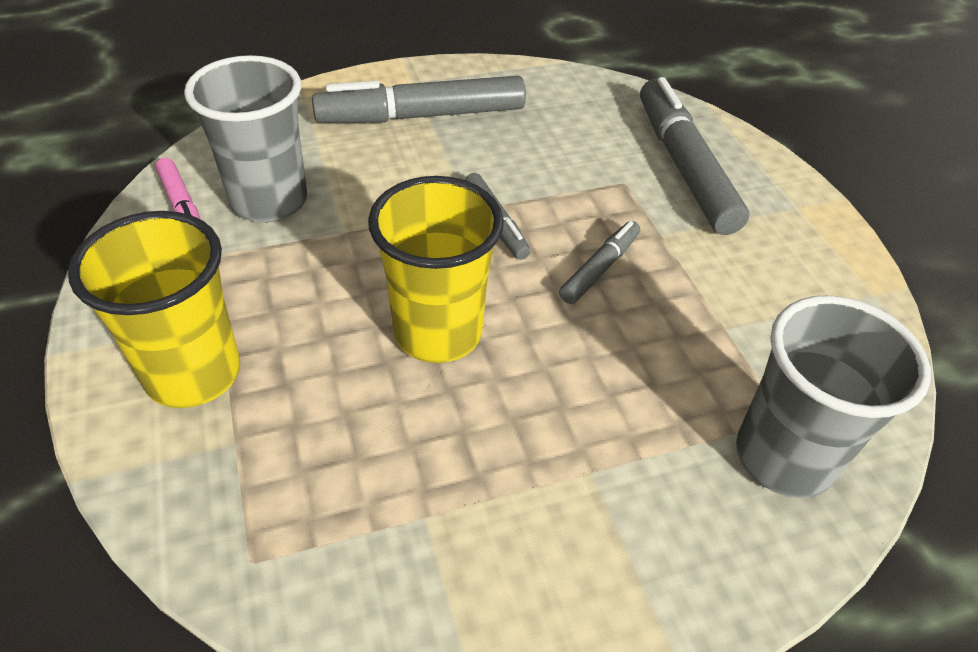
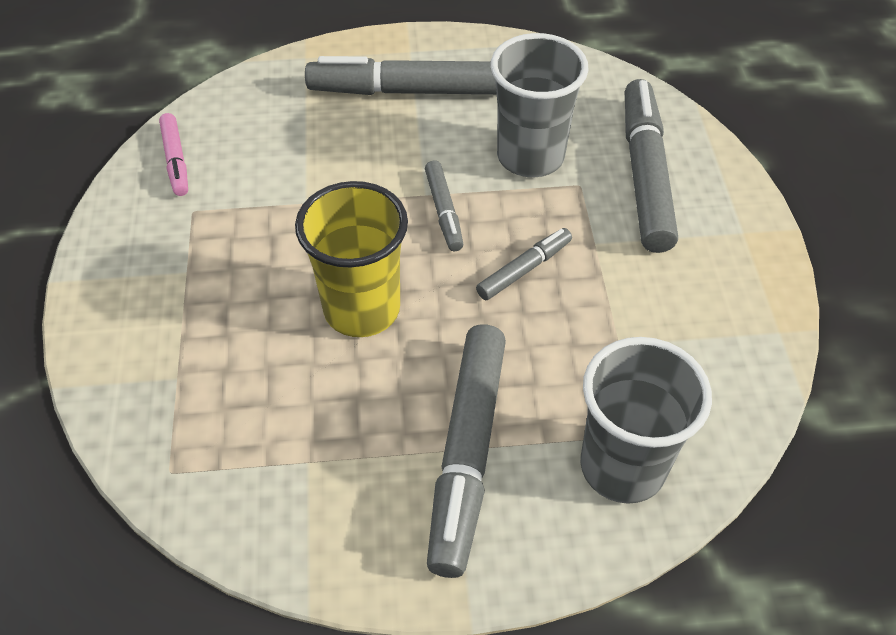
camera: 15 degrees right, 5 degrees up
yellow cup [68,211,240,408] -> none
grey cup [184,55,307,222] -> grey cup moved to [491,33,588,177]
none -> grey marker [427,324,506,578]

